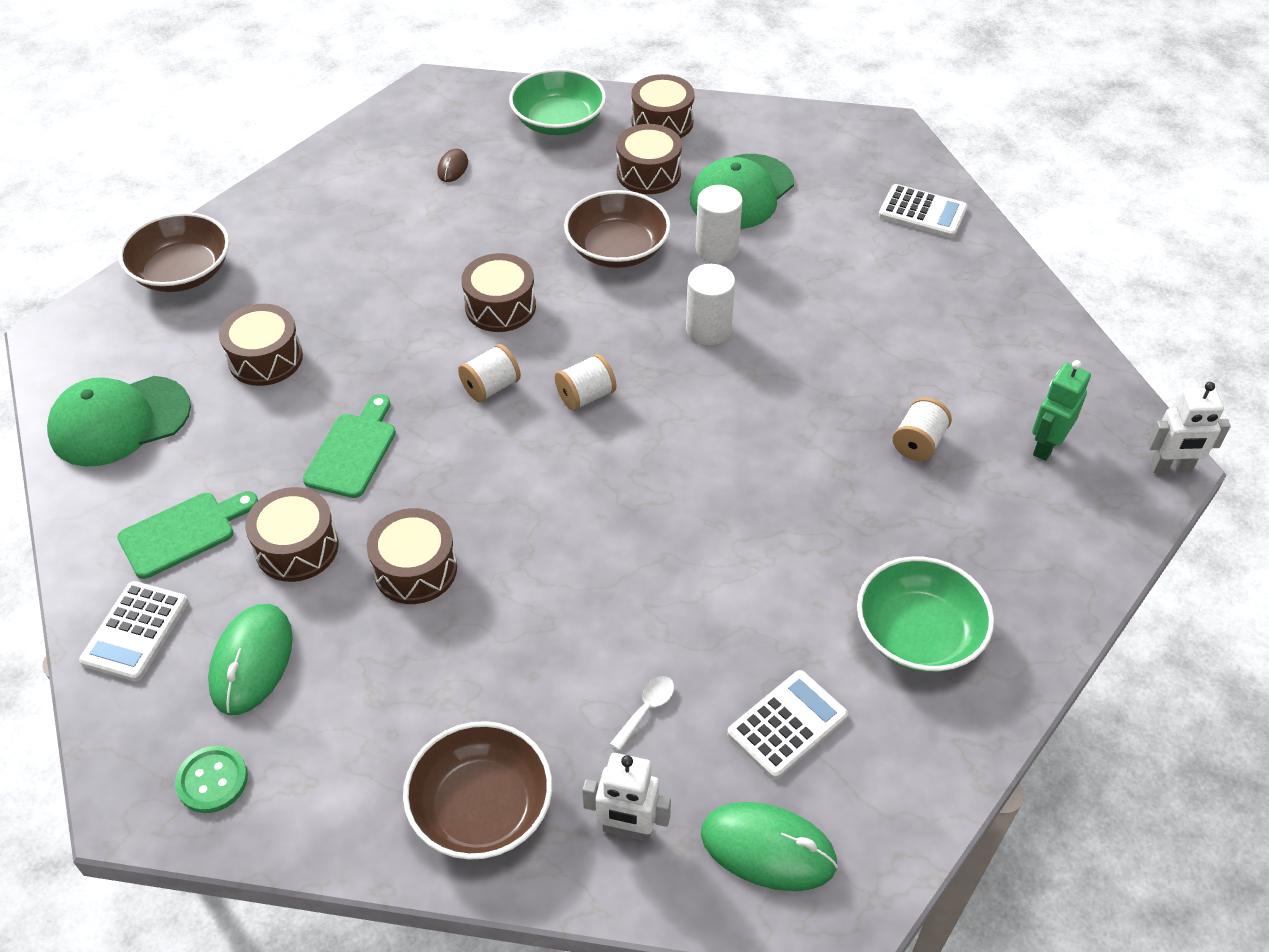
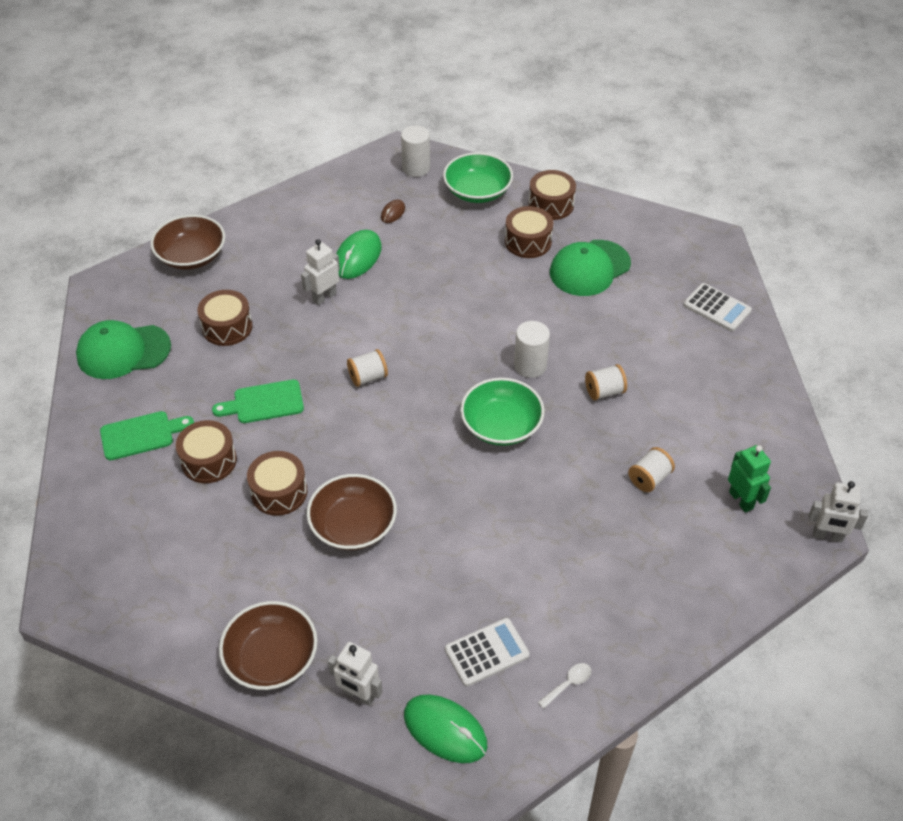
camera: 15 degrees right, 0 degrees up
white calculator [79,581,189,681] -> none
green button [175,746,248,813] -> none
green mouse [208,604,293,715] -> green mouse moved to [336,230,382,279]
green cutting board [303,394,396,498] -> green cutting board turned 135 degrees counterclockwise [212,379,304,423]
brown drum [461,253,536,332] -> none
white spool [555,354,616,411] -> white spool moved to [585,364,627,400]
brown bowl [564,190,671,268] -> brown bowl moved to [307,474,397,550]
white spoon [610,676,674,750] -> white spoon moved to [538,663,591,709]
white cylinder [695,185,743,263] -> white cylinder moved to [401,125,430,177]
green bowl [857,556,994,673] -> green bowl moved to [460,378,544,446]
green robot [1032,360,1091,461] -> green robot turned 105 degrees clockwise [728,445,771,512]
none -> white robot [301,239,340,305]

